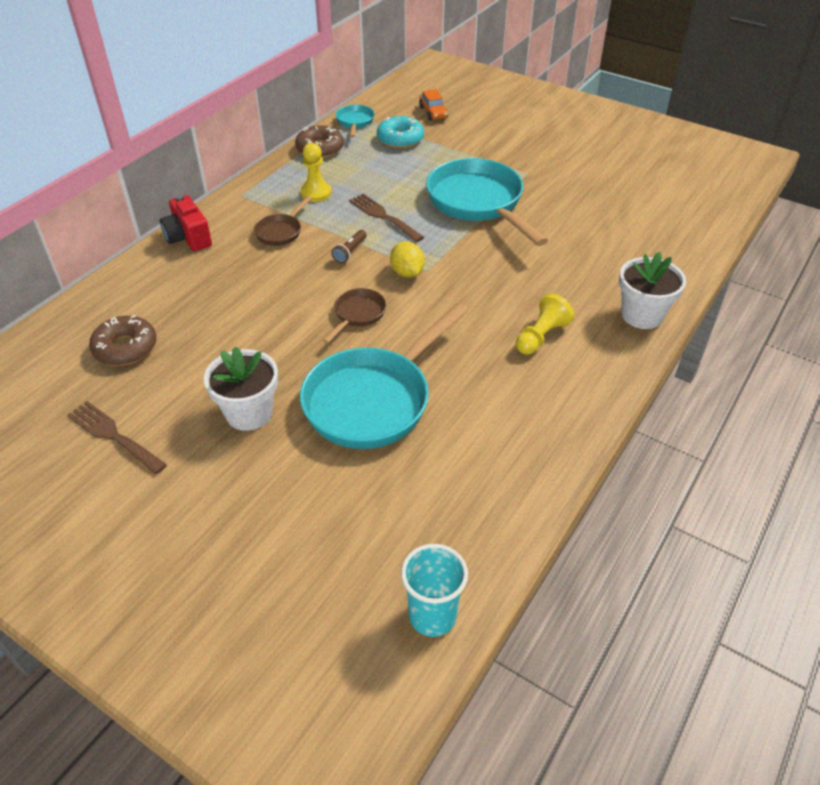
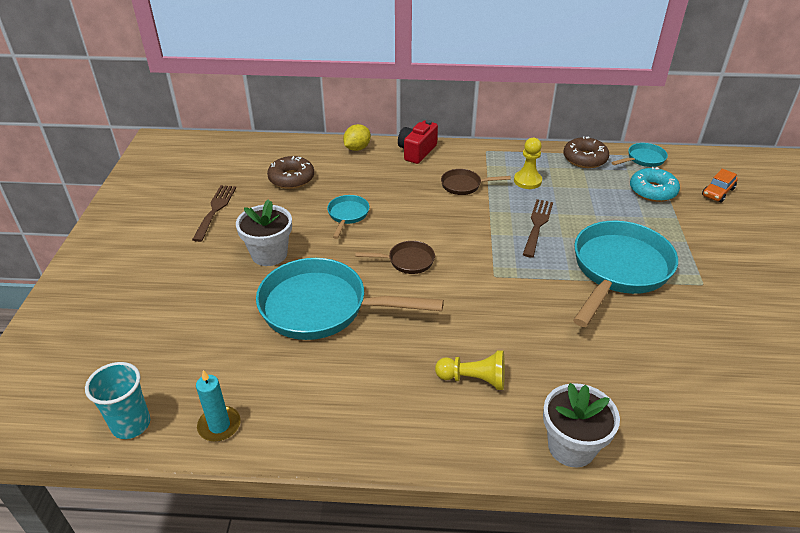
camera: 60 degrees right, 5 degrees down
brown flashlight [331,230,367,263] -> none
yellow lemon [390,241,425,278] -> yellow lemon moved to [343,124,371,151]
none -> turquoise candle [196,370,241,441]
none -> turquoise pan [327,195,369,239]

